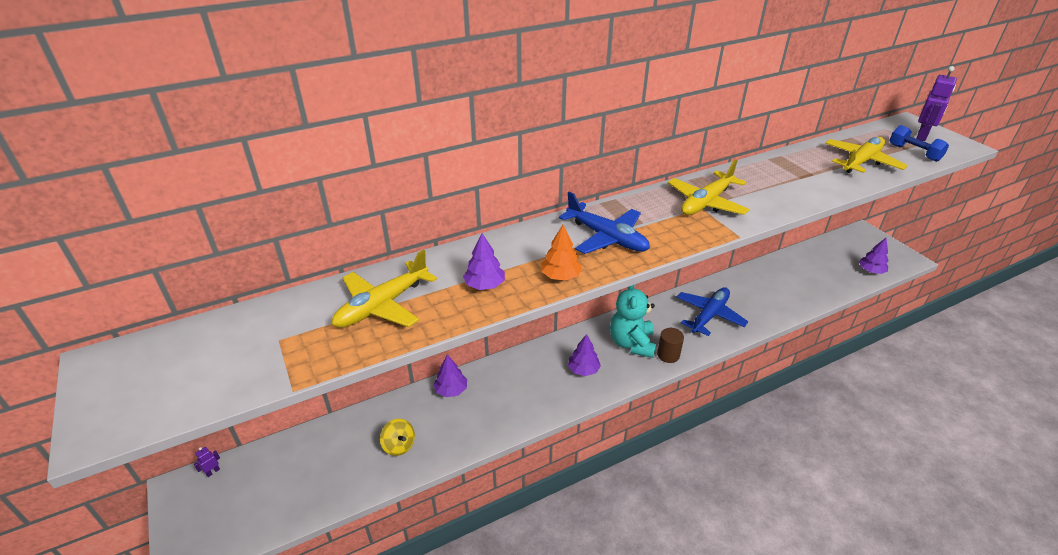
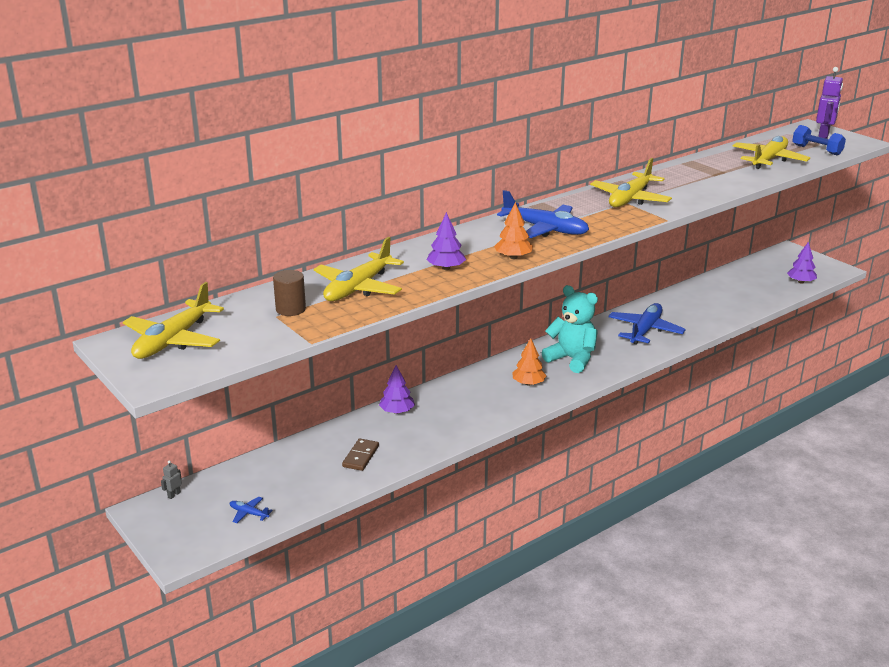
camera: 10 degrees left, 10 degrees down
purple robot [194,447,220,477] -> grey robot [161,460,182,499]
yellow spinning top [380,419,415,456] -> brown domino [342,438,379,471]
purple tree [568,334,601,376] -> orange tree [512,338,547,386]
turquoise teddy bear [610,285,656,358] -> turquoise teddy bear turned 135 degrees clockwise [541,285,598,373]
brown cylinder [657,328,684,363] -> brown cylinder moved to [273,270,306,316]
none -> yellow plane [123,282,224,359]
none -> blue plane [230,497,273,523]

